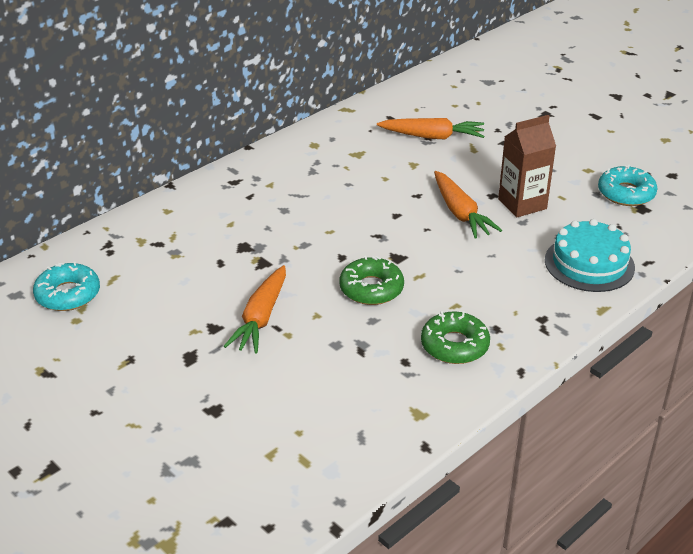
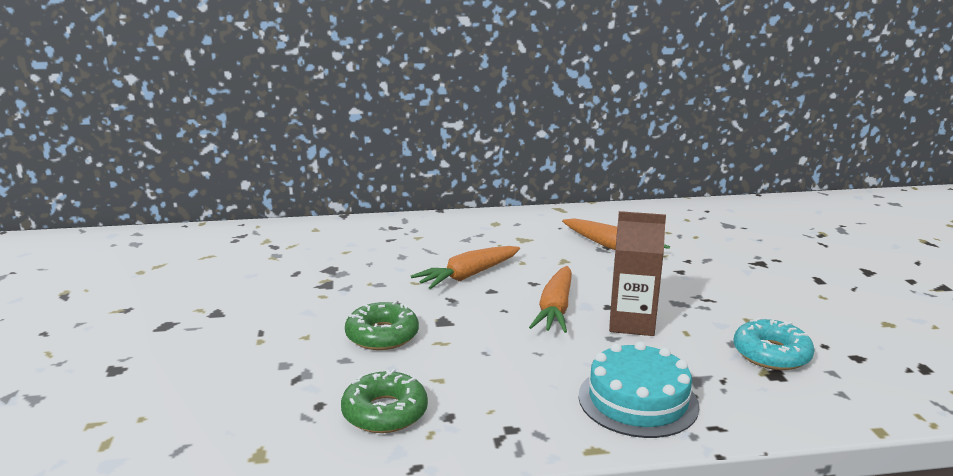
camera: 35 degrees right, 15 degrees down
turquoise donut [33,262,100,311] -> none
orange carrot [224,265,286,353] -> orange carrot moved to [411,246,520,289]

